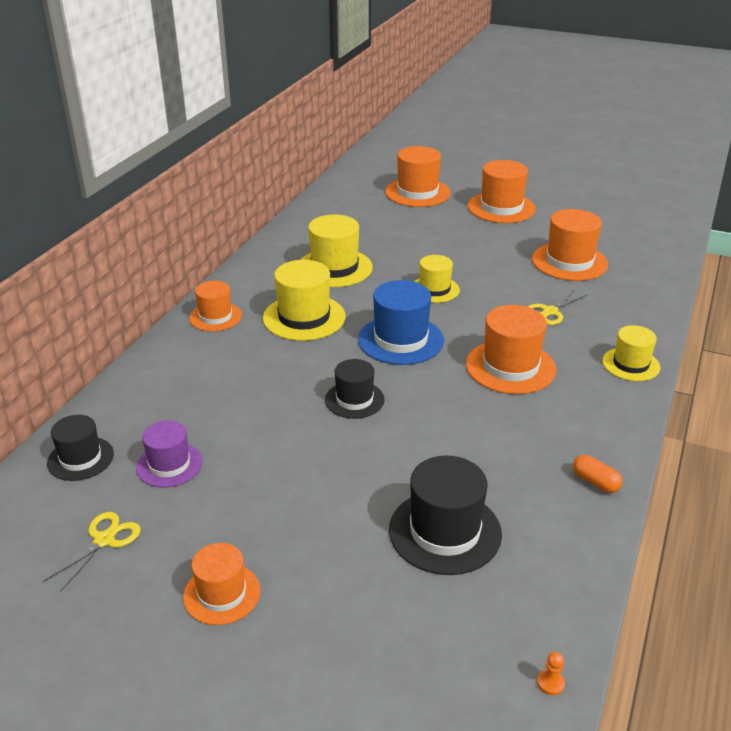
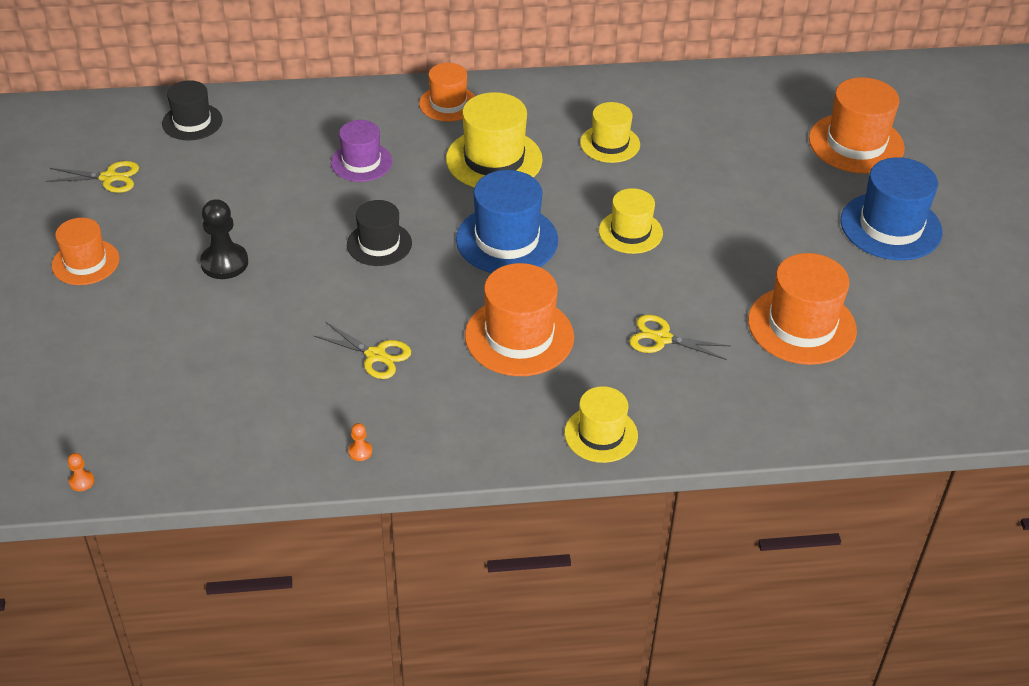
camera: 60 degrees right, 10 degrees up
purple hat [136,420,203,488] -> purple hat moved to [331,120,392,182]
yellow hat [301,215,373,287] -> yellow hat [580,102,640,163], size x0.63
black hat [389,455,502,575] -> none
orange hat [468,160,536,223] -> blue hat [840,157,942,260]
orange capsule [573,455,623,493] -> orange pawn [348,423,372,461]
none -> black pawn [200,199,248,279]
none -> yellow scissors [314,322,411,379]

